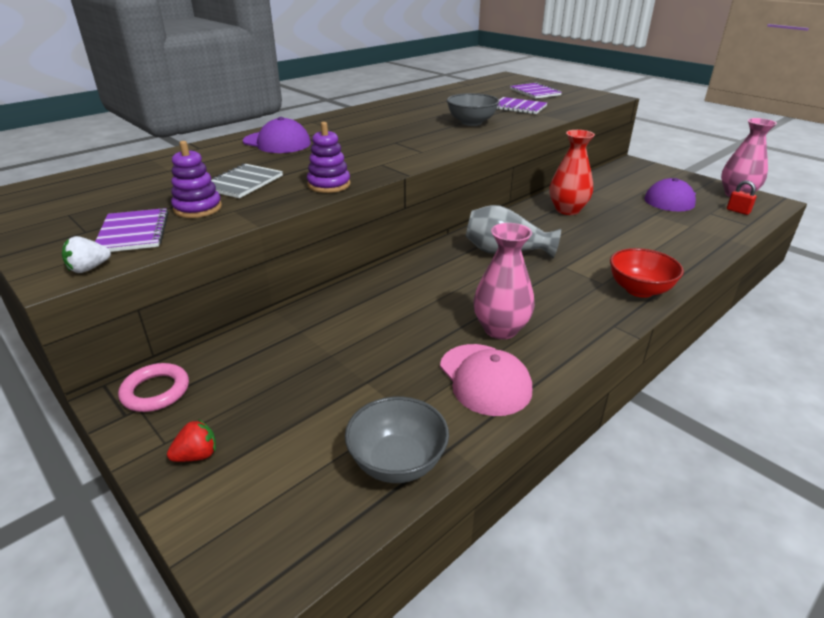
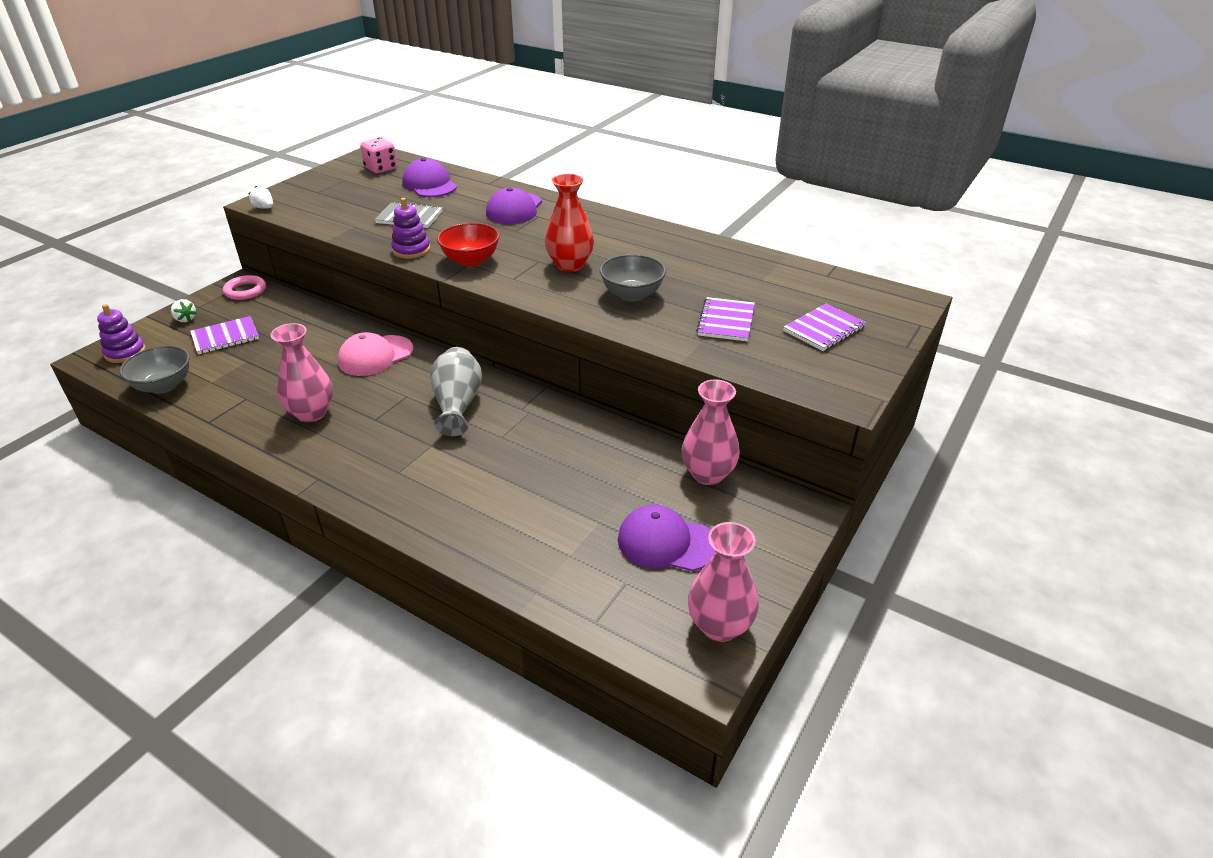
camera: 75 degrees right, 5 degrees up
purple notebook [95,208,169,252] -> purple notebook moved to [190,316,259,354]
red strawberry [167,419,216,462] -> white strawberry [171,299,196,322]
purple stacking toy [171,141,222,218] -> purple stacking toy moved to [97,304,146,363]
pink cap [440,344,532,416] -> pink cap moved to [338,332,414,376]
red vase [550,130,595,215] -> red vase moved to [545,174,594,272]
red bowl [610,248,684,298] -> red bowl moved to [437,223,500,267]
red padlock [727,180,757,215] -> none
none -> pink dice [360,137,397,173]
none -> purple cap [402,158,457,197]
none -> pink vase [682,380,740,485]

